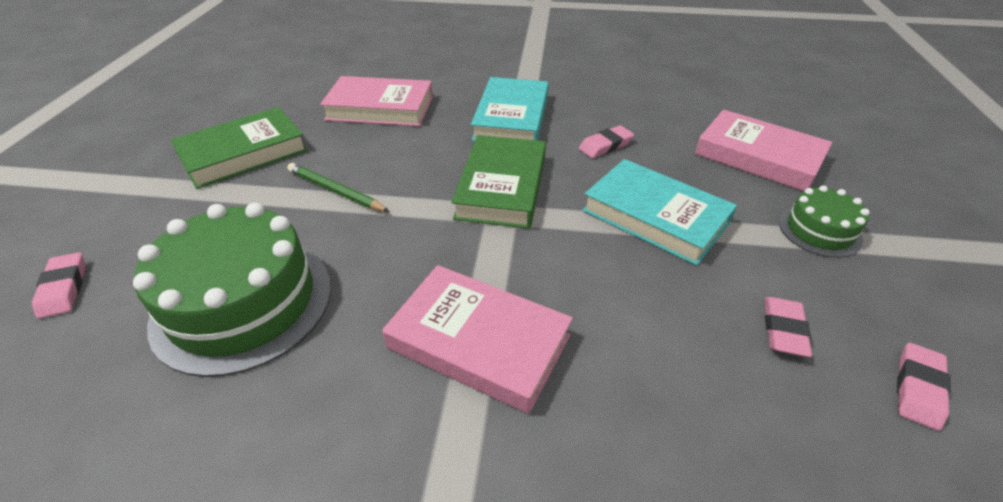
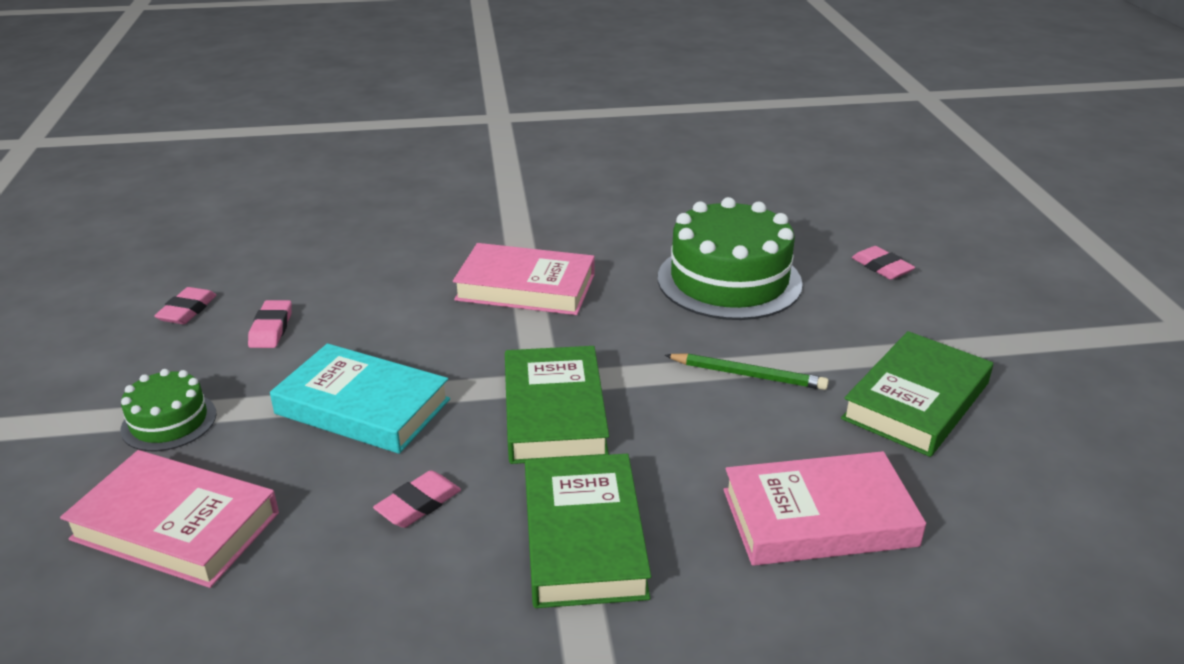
camera: 165 degrees right, 10 degrees down
turquoise book [471,77,549,141] -> green book [525,454,651,608]

